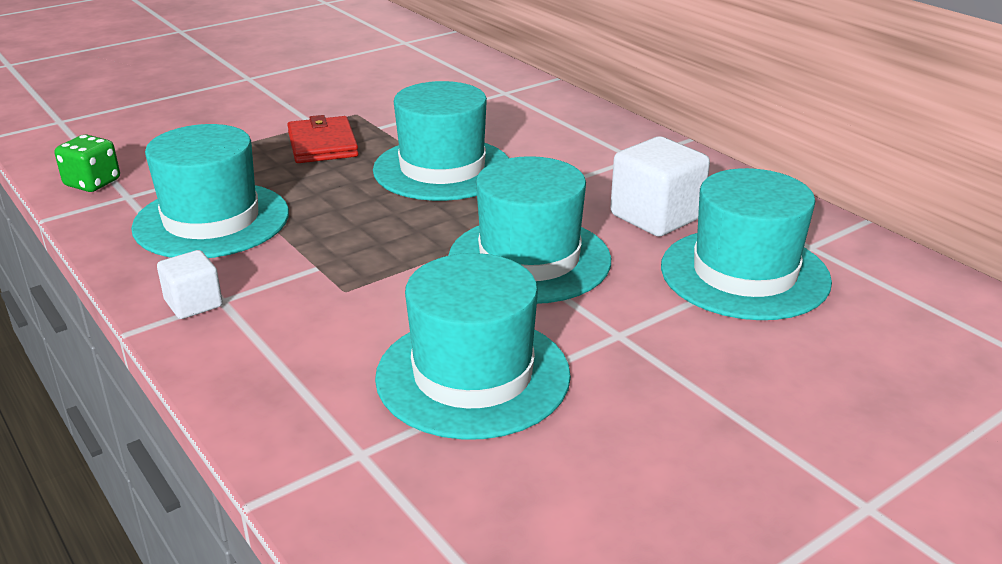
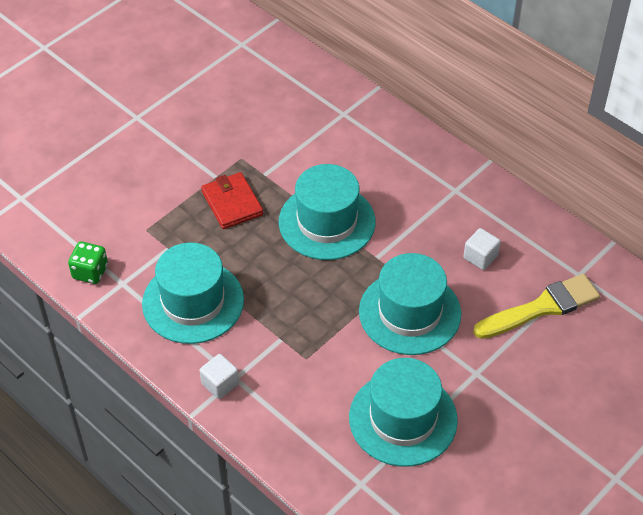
camera: 10 degrees left, 20 degrees up
white cube [610,136,710,237] -> white cube [464,228,501,270], size x0.58
turquoise hat [661,168,832,320] -> yellow brush [473,274,600,339]

